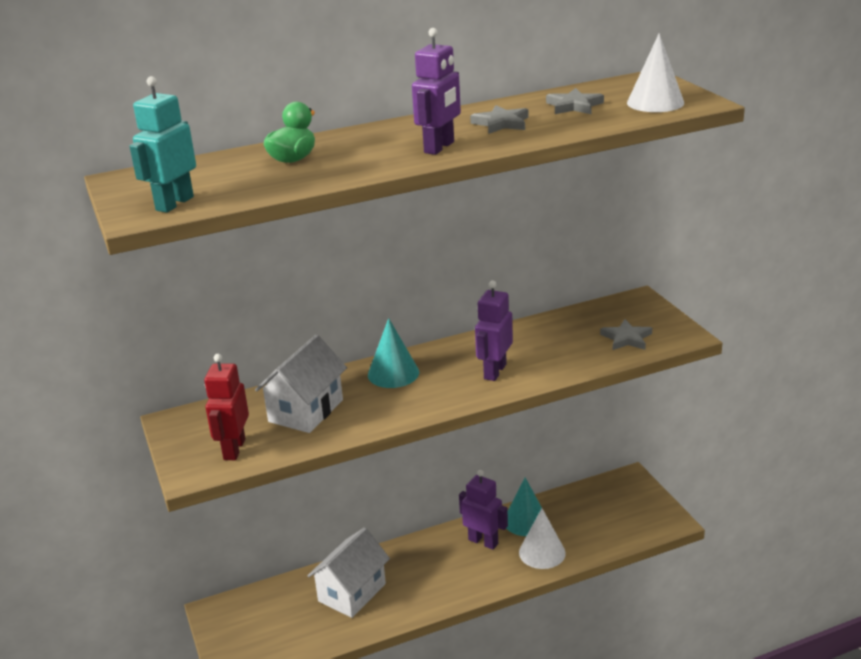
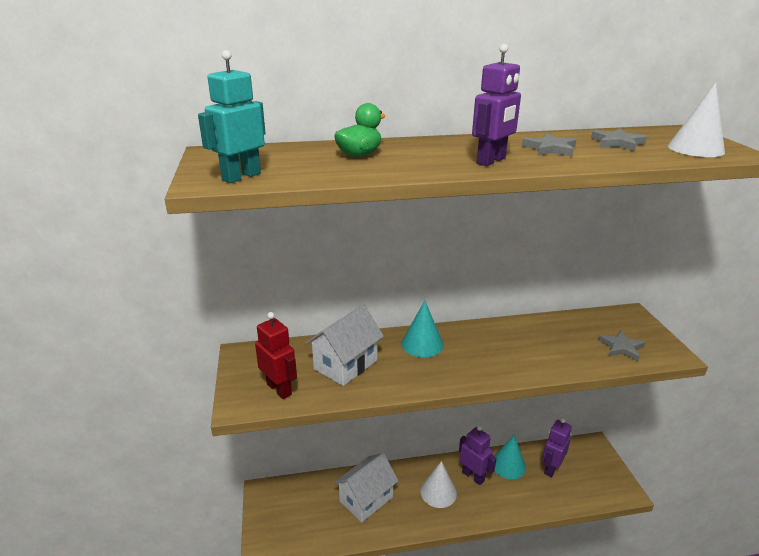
camera: 10 degrees right, 0 degrees up
red robot [204,354,249,460] -> red robot turned 120 degrees clockwise [255,312,297,399]
purple robot [475,281,513,381] -> purple robot moved to [542,418,572,477]
white cone [519,508,566,569] -> white cone moved to [420,461,457,508]

